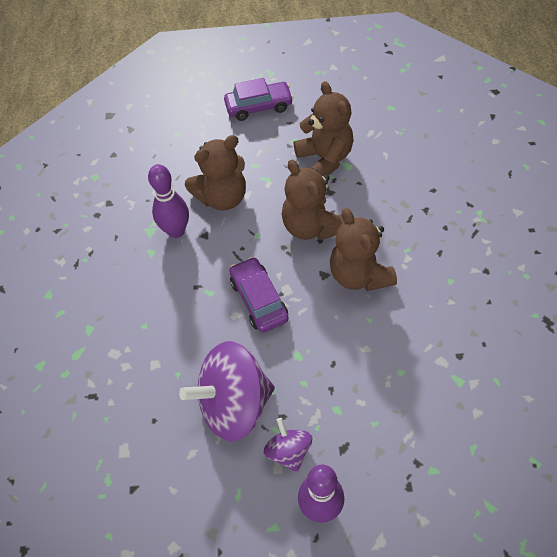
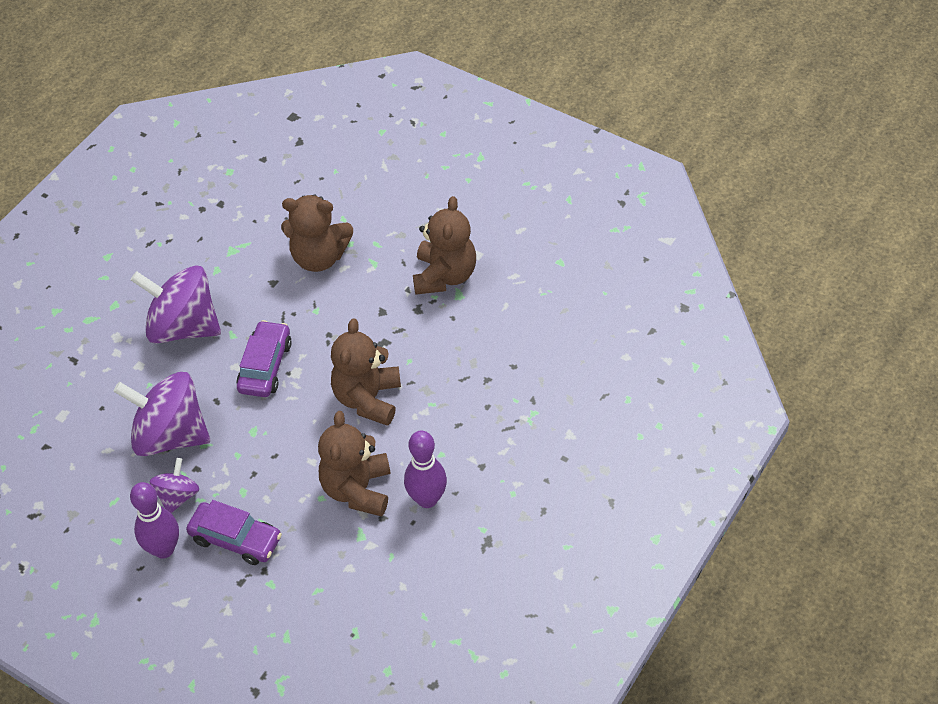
camera: 35 degrees right, 5 degrees down
purple bowling pin [148,164,189,238] -> purple bowling pin moved to [404,431,447,508]
purple car [224,78,293,121] -> purple car moved to [186,500,282,565]
brown teddy bear [282,159,344,240] -> brown teddy bear moved to [318,411,390,517]
none -> purple spinning top [131,265,221,344]

